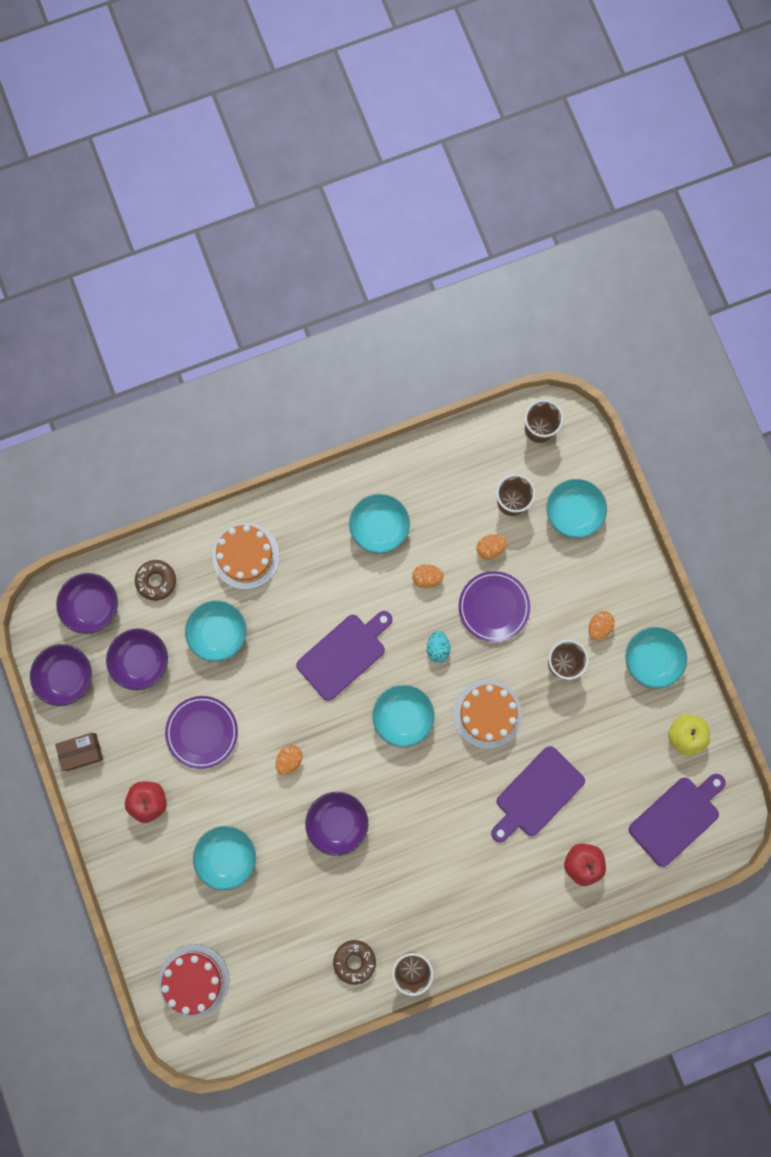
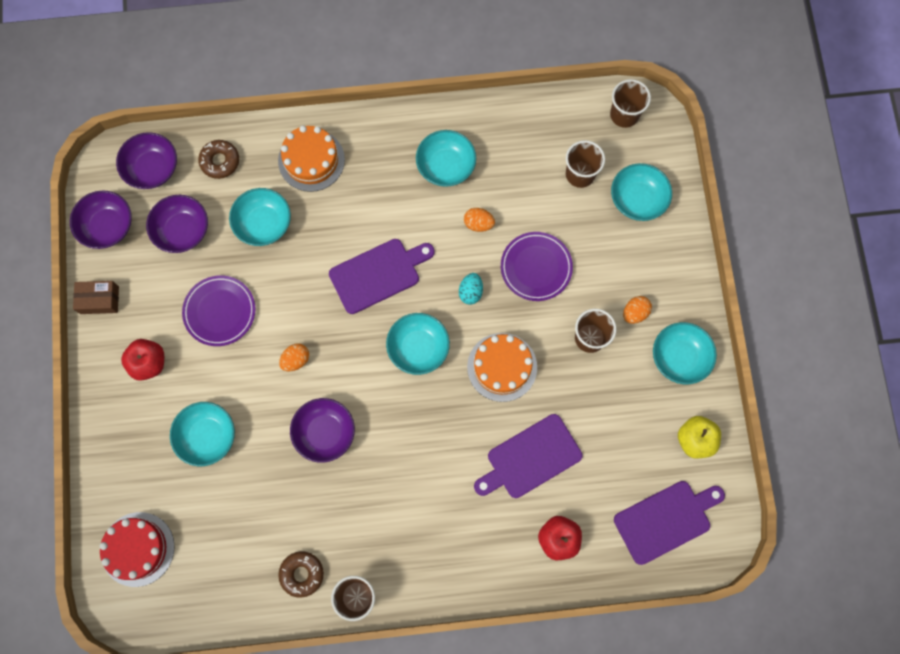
camera: 15 degrees right, 5 degrees down
orange egg [477,534,507,559] -> none

